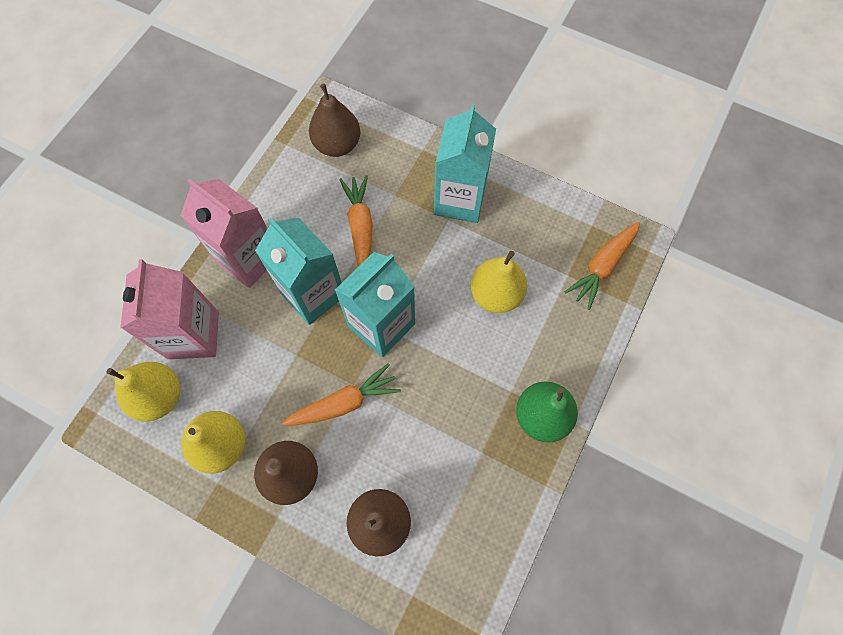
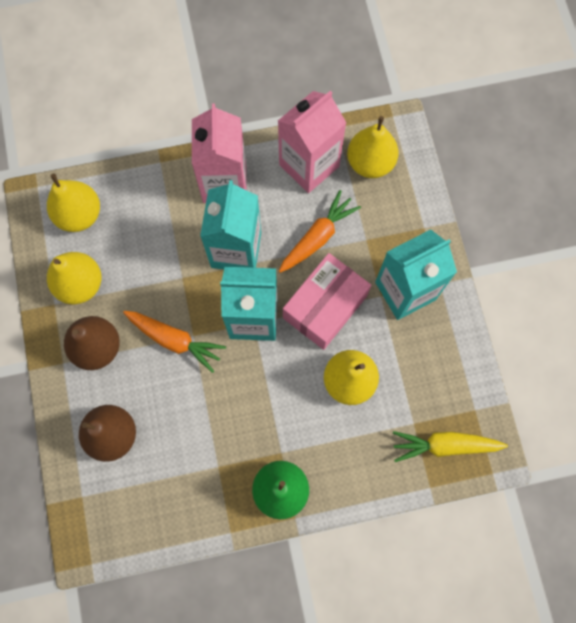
camera: 50 degrees right, 5 degrees up
pink carton [120,259,219,359] -> pink carton moved to [278,91,346,193]
brown pear [309,84,361,157] -> yellow pear [347,116,399,178]
orange carrot [564,222,640,310] -> yellow carrot [393,431,508,462]
none -> pink box [283,253,371,350]

